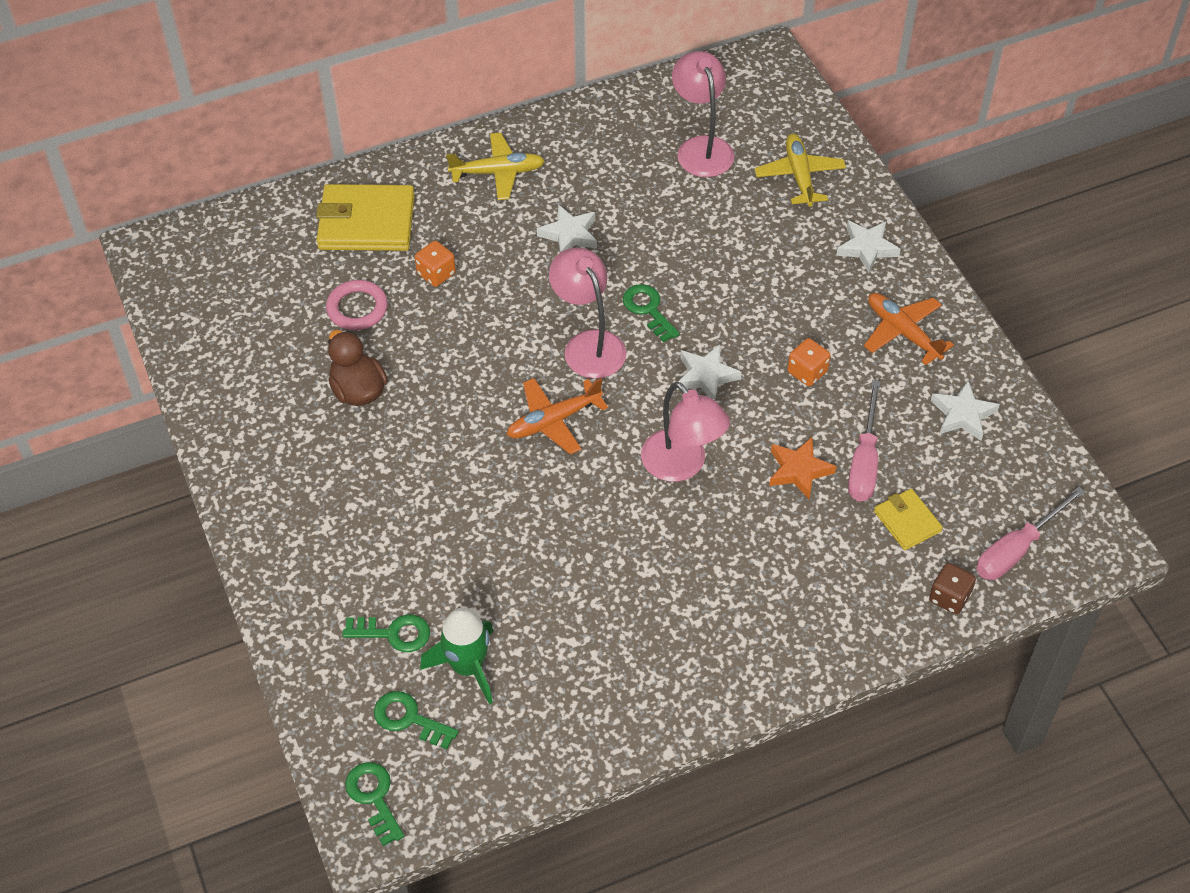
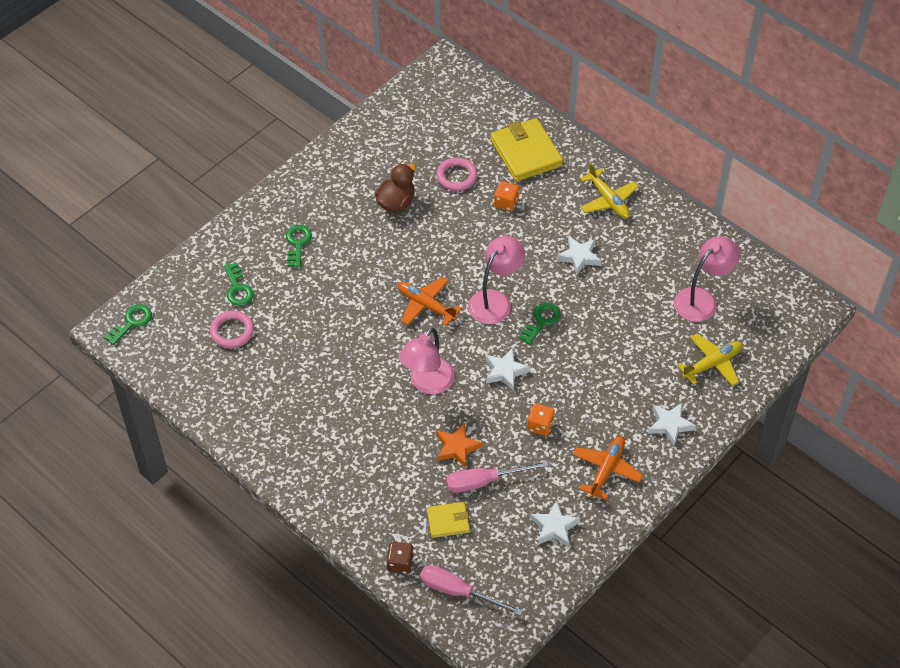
camera: 65 degrees right, 0 degrees up
green key [374,691,459,749] -> green key moved to [286,225,312,268]
green rocket [420,608,494,704] -> pink ring [210,311,254,348]
yellow wallet [874,489,943,550] -> yellow wallet turned 45 degrees clockwise [427,502,470,538]

